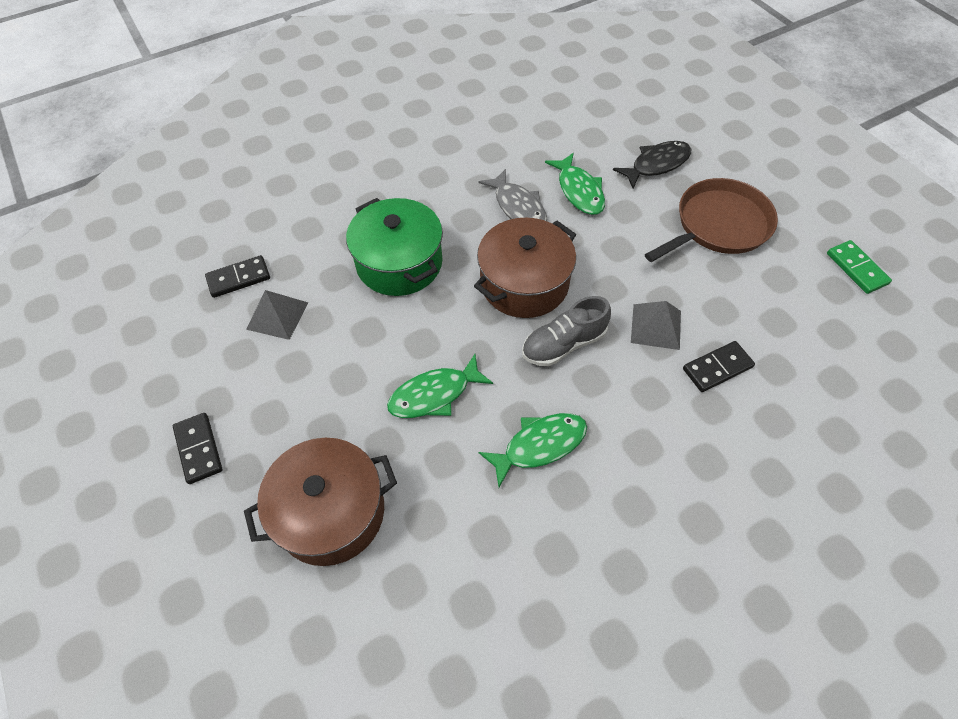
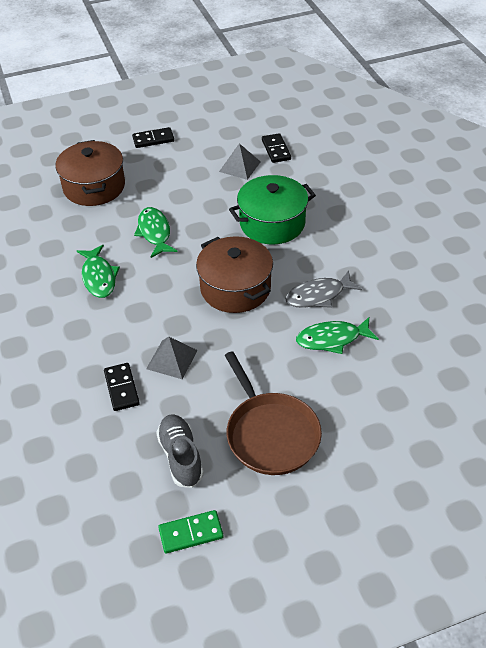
camera: 100 degrees right, 10 degrees down
grey shoe [522,296,611,366] -> grey shoe moved to [156,414,204,488]
black fish [613,141,691,188] -> none

